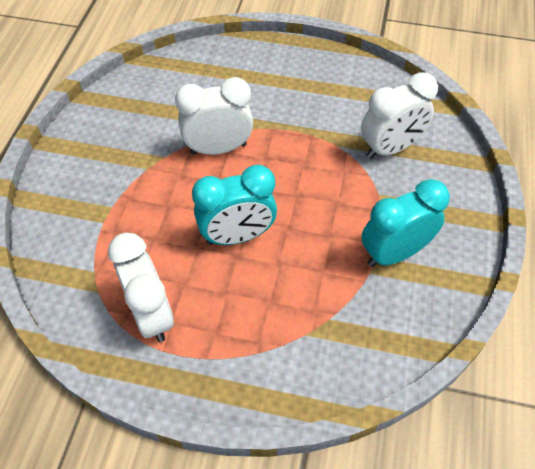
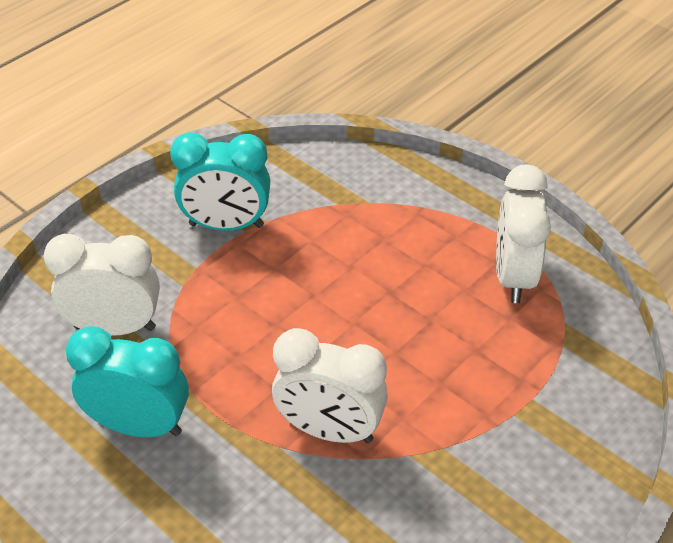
camera: 150 degrees left, 10 degrees down
turquoise clock [192,165,277,245] -> turquoise clock moved to [66,326,189,437]

